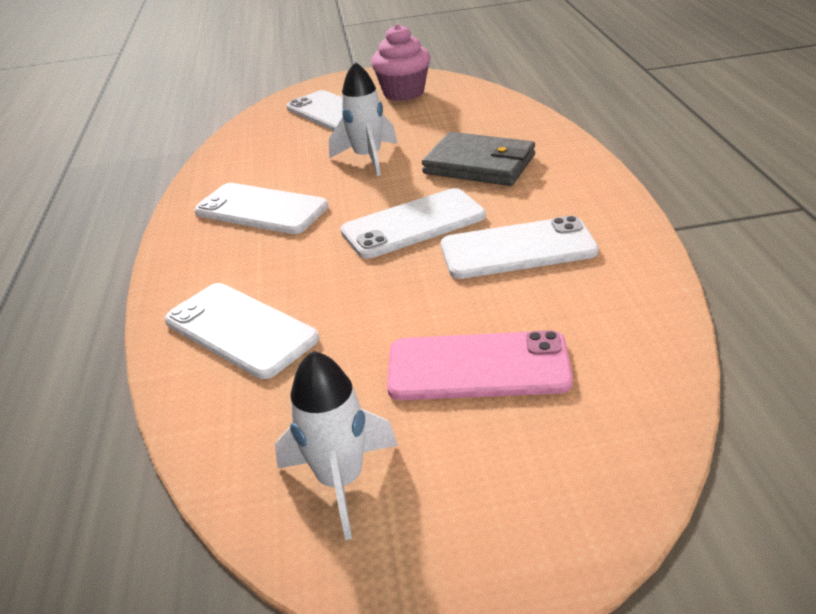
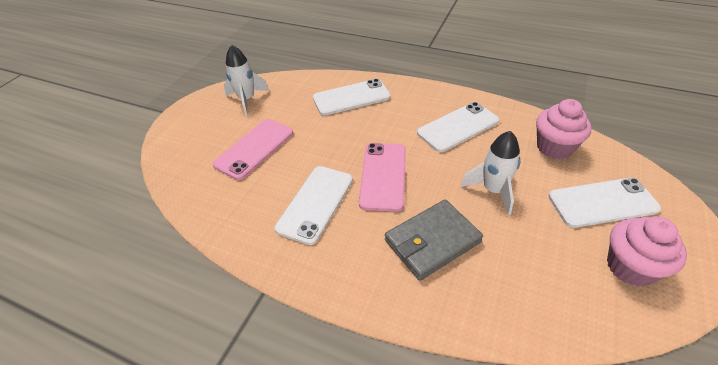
camera: 120 degrees right, 10 degrees up
white phone [340,188,486,259] -> pink phone [359,143,406,212]
none -> pink cupcake [536,99,592,159]

